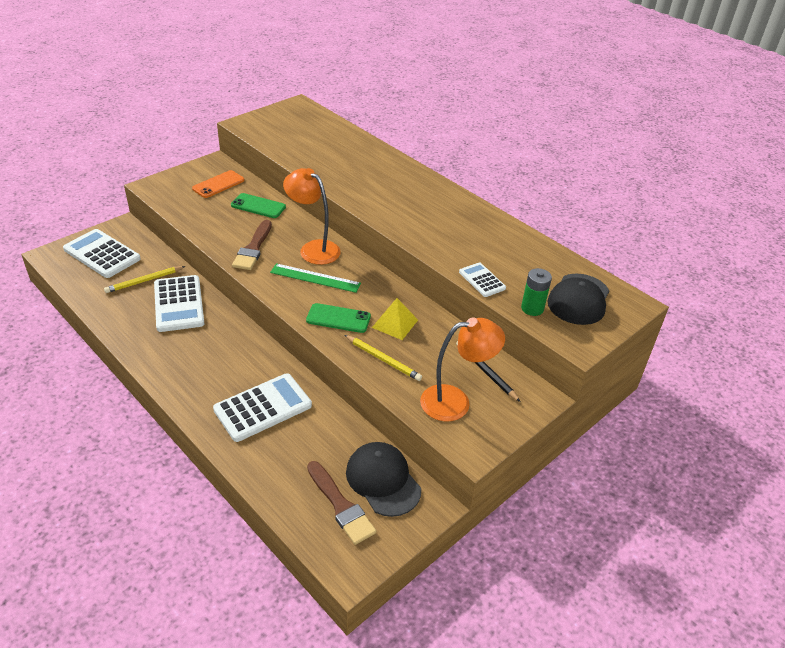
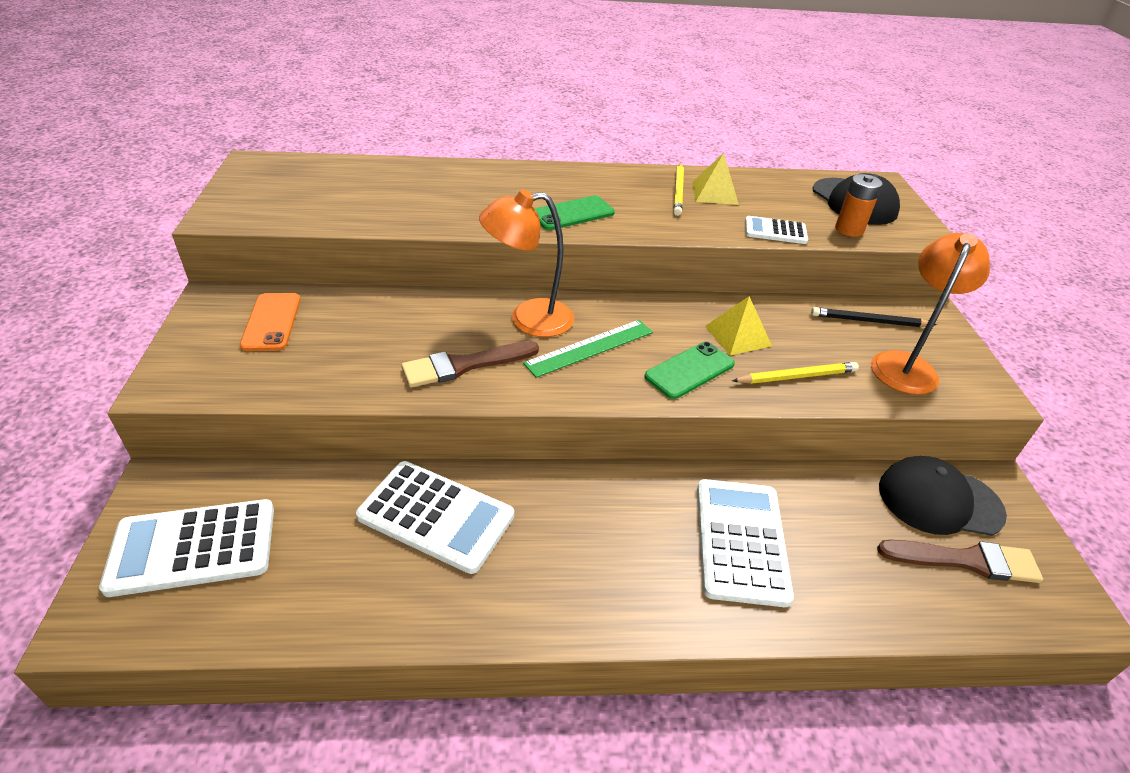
camera: 50 degrees left, 0 degrees up
yellow pencil [104,266,185,293] -> yellow pencil moved to [673,162,684,216]
green phone [231,193,286,218] -> green phone moved to [534,196,615,230]
brown brush [232,220,272,270] -> brown brush turned 105 degrees clockwise [401,341,539,388]
green battery [521,268,552,316] -> orange battery [835,174,883,237]
none -> yellow pyramid [692,153,739,205]

